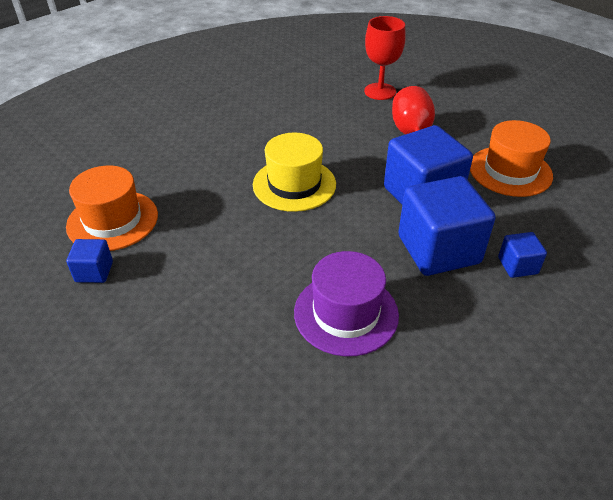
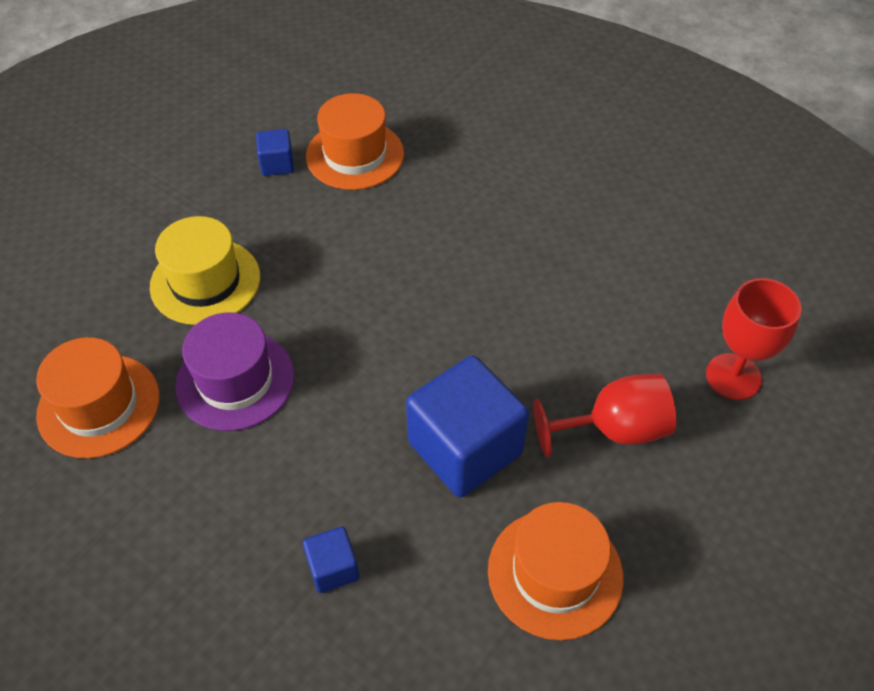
camera: 80 degrees right, 10 degrees up
yellow hat [253,133,336,212] -> yellow hat moved to [150,216,260,325]
blue cube [398,176,496,276] -> none
none -> orange hat [36,337,160,458]

